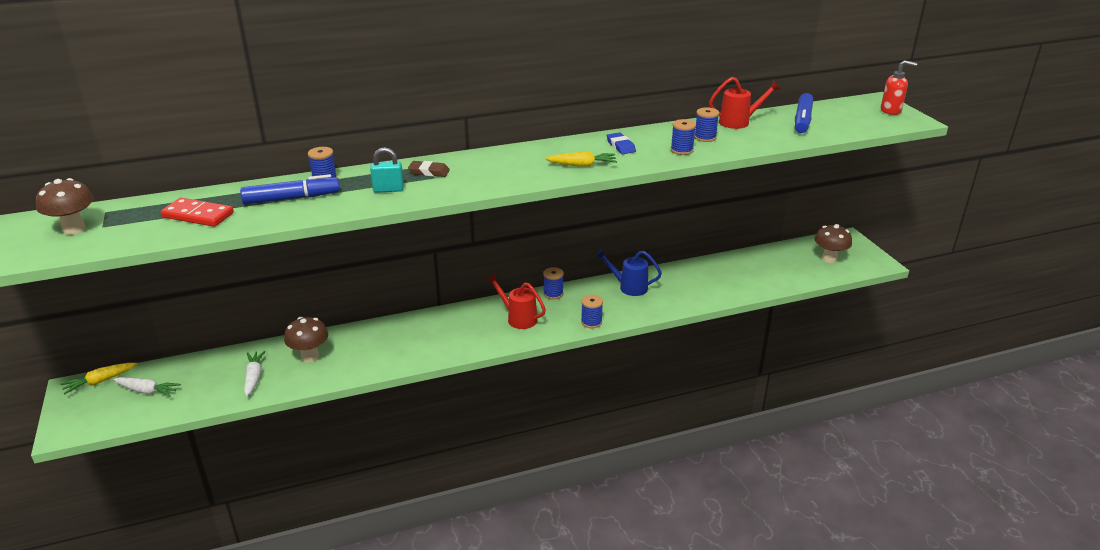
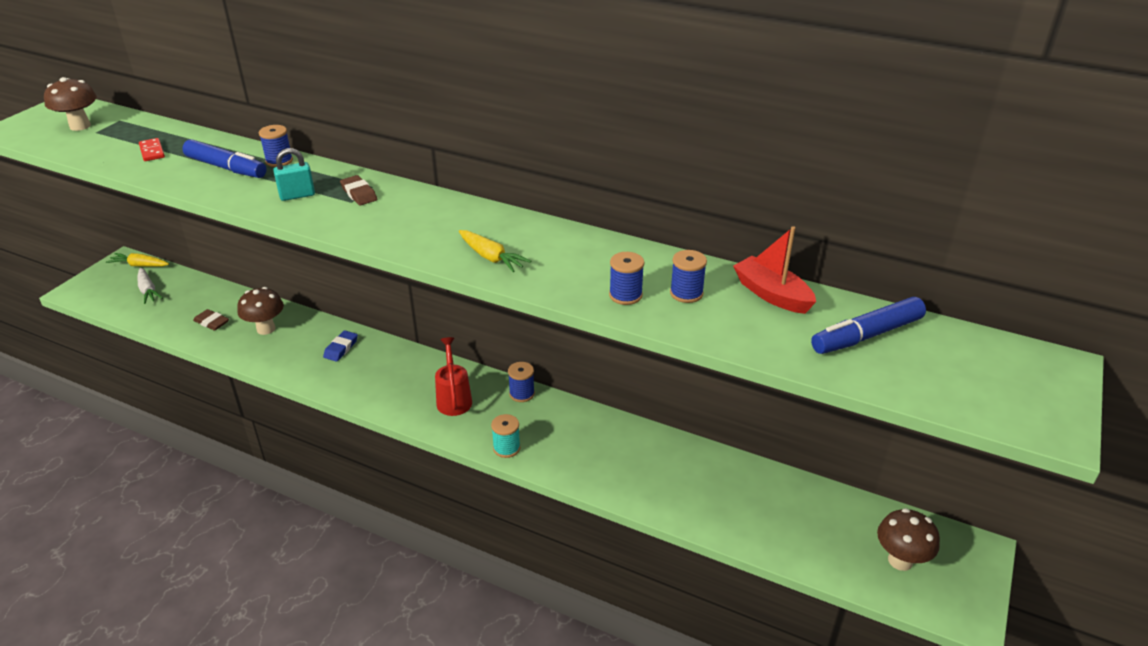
camera: 45 degrees right, 5 degrees up
red domino [161,198,234,227] -> red domino [139,138,165,161], size x0.62
white carrot [244,351,266,397] -> brown eraser [193,309,229,331]
turquoise padlock [370,147,404,193] -> turquoise padlock turned 60 degrees counterclockwise [273,148,315,201]
blue spool [581,295,603,328] -> turquoise spool [491,414,520,458]
blue watering can [595,249,662,296] -> none
blue eraser [607,132,636,154] -> blue eraser moved to [323,330,358,362]
red watering can [709,77,781,129] -> red boat [733,226,816,314]
red soap dispenser [881,60,917,115] -> none

